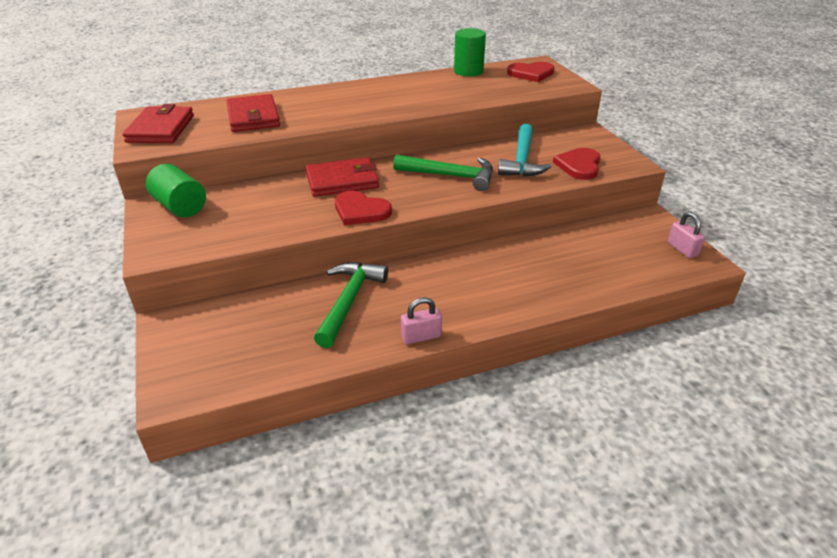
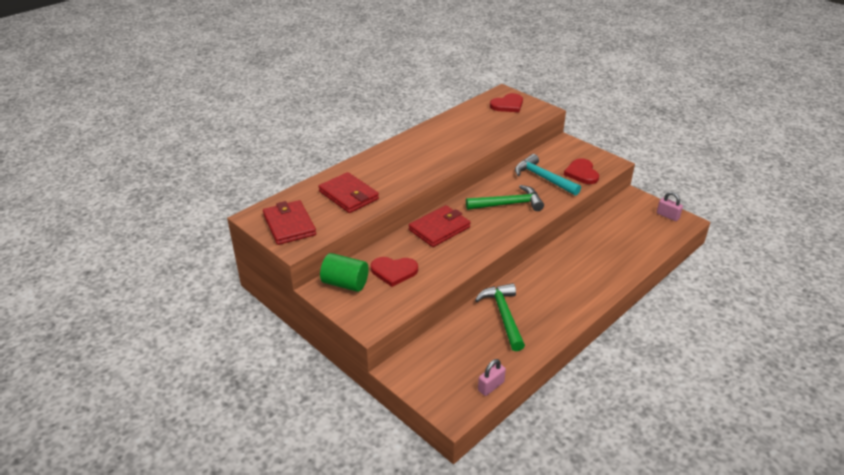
camera: 25 degrees left, 0 degrees up
red heart [335,191,392,225] -> red heart moved to [371,257,418,287]
pink padlock [401,297,442,344] -> pink padlock moved to [478,359,506,396]
green cylinder [454,28,486,77] -> none
turquoise hammer [498,123,551,176] -> turquoise hammer turned 150 degrees clockwise [515,154,581,196]

